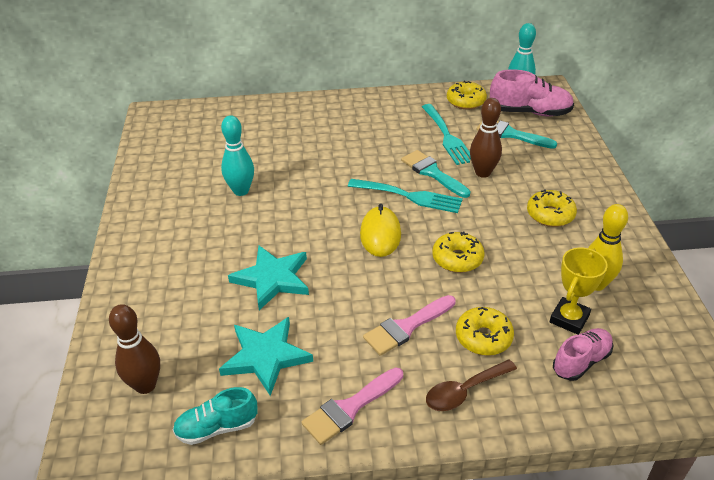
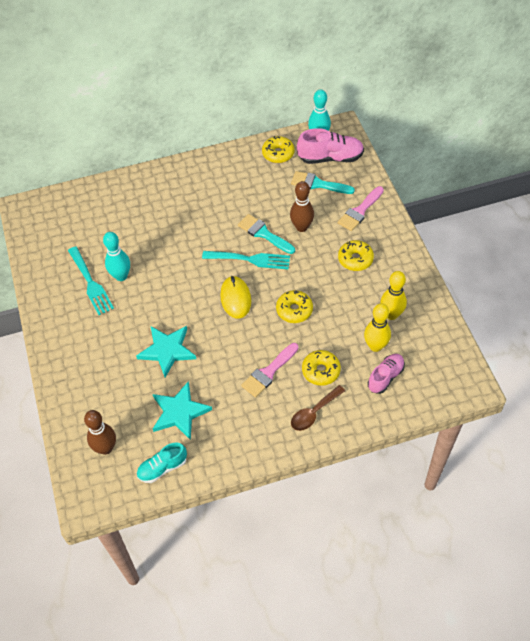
camera: 10 degrees left, 15 degrees up
pink brush [301,368,403,445] -> pink brush moved to [338,186,384,231]
turquoise fork [422,104,471,165] -> turquoise fork moved to [68,246,114,315]
yellow trophy [550,248,608,335] -> yellow bowling pin [364,303,391,352]

